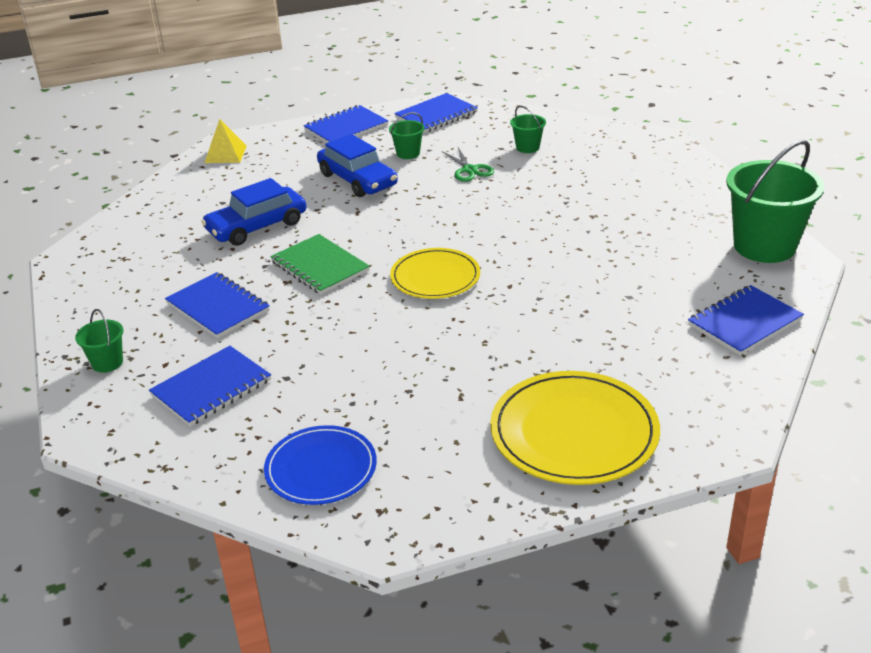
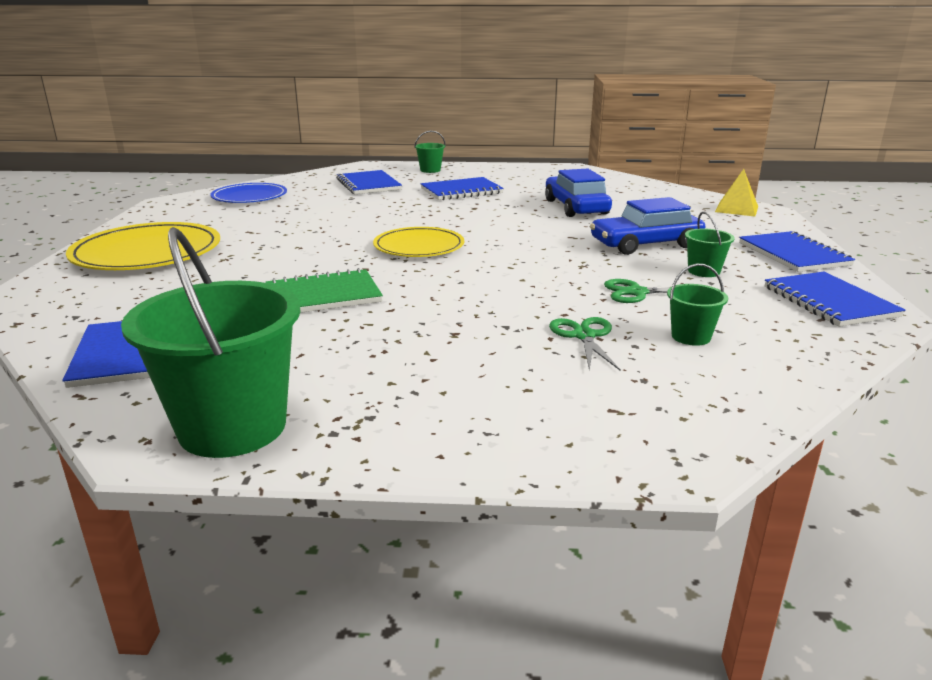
camera: 110 degrees right, 10 degrees down
green notebook [270,234,370,295] -> green notebook moved to [265,268,383,313]
none -> green scissors [549,317,621,371]

